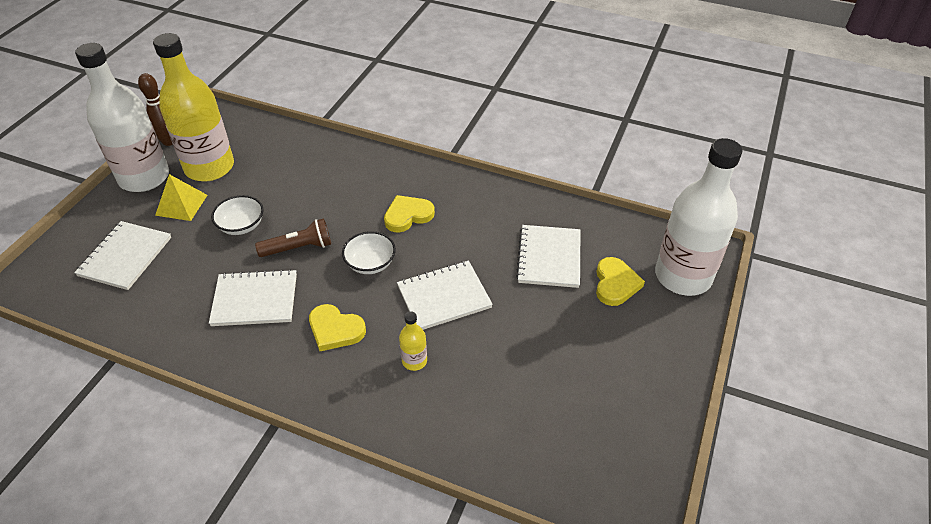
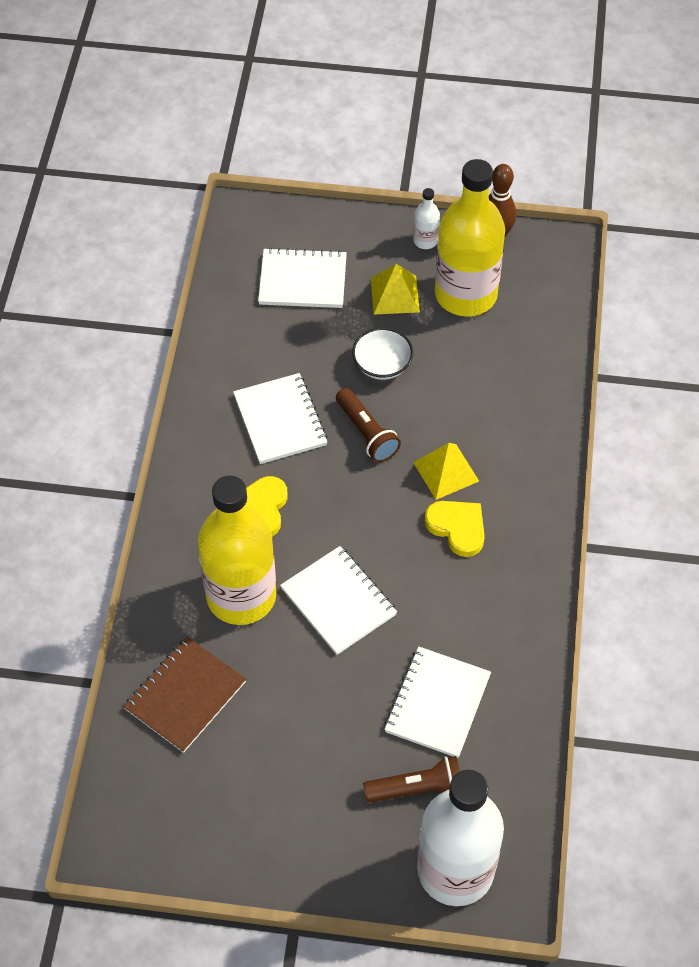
camera: 75 degrees right, 10 degrees up
white bottle [75,43,169,192] -> white bottle [413,188,440,249], size x0.41
white bowl [342,231,396,274] -> none
yellow bottle [399,311,427,371] -> yellow bottle [198,476,276,625], size x2.46
white notebook [516,225,580,288] -> white notebook turned 60 degrees counterclockwise [384,646,491,758]
yellow heart [596,257,645,306] -> brown flashlight [363,756,460,803]
none -> brown notebook [123,637,246,753]
none -> yellow pyramid [413,443,479,500]

